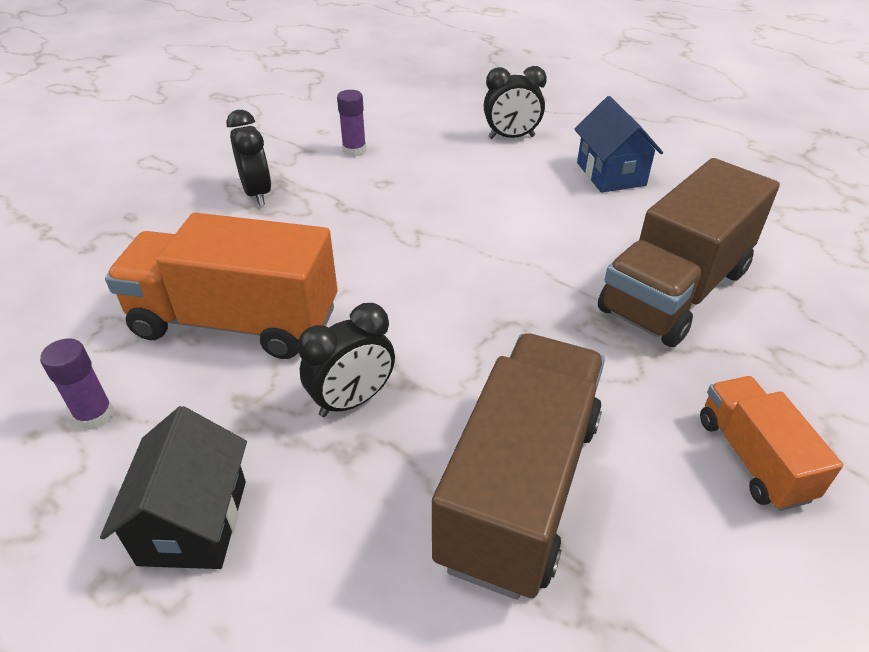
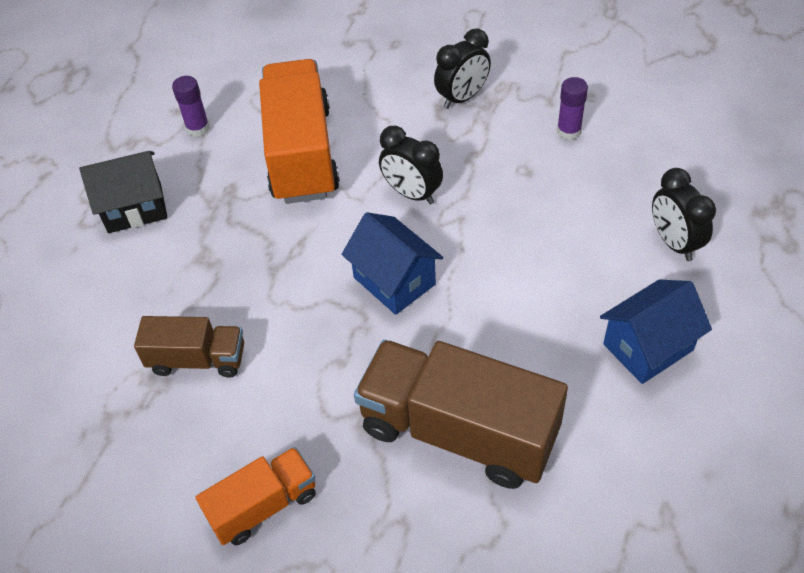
camera: 75 degrees right, 10 degrees up
black clock [298,303,395,417] -> black clock moved to [379,126,443,205]
brown truck [432,333,605,600] -> brown truck [134,316,244,378], size x0.55
none -> blue house [342,212,443,315]

